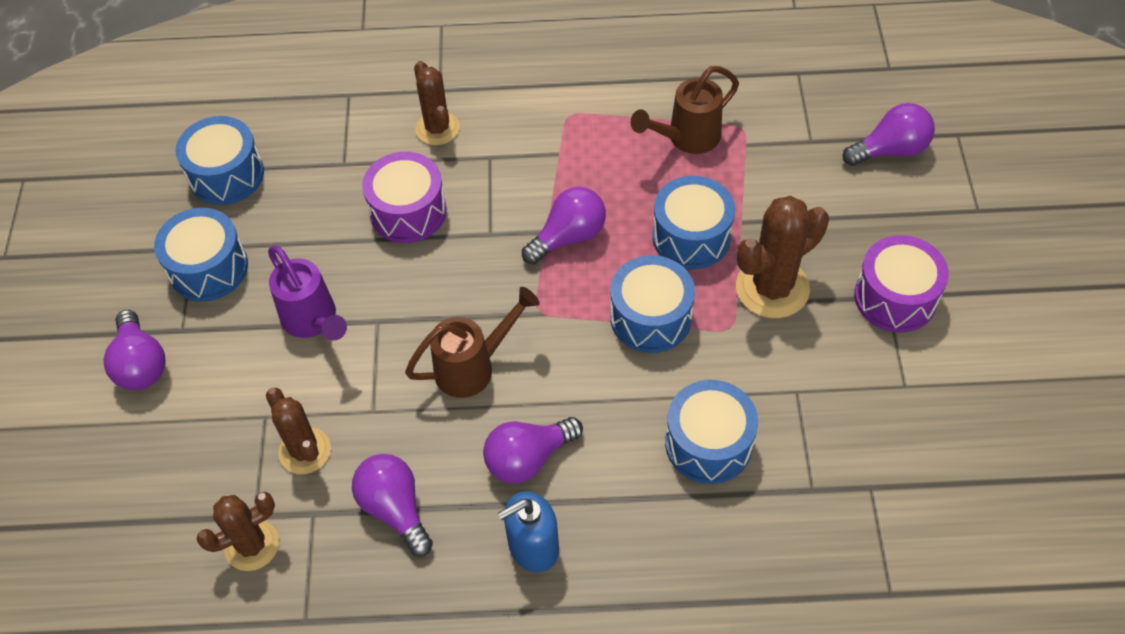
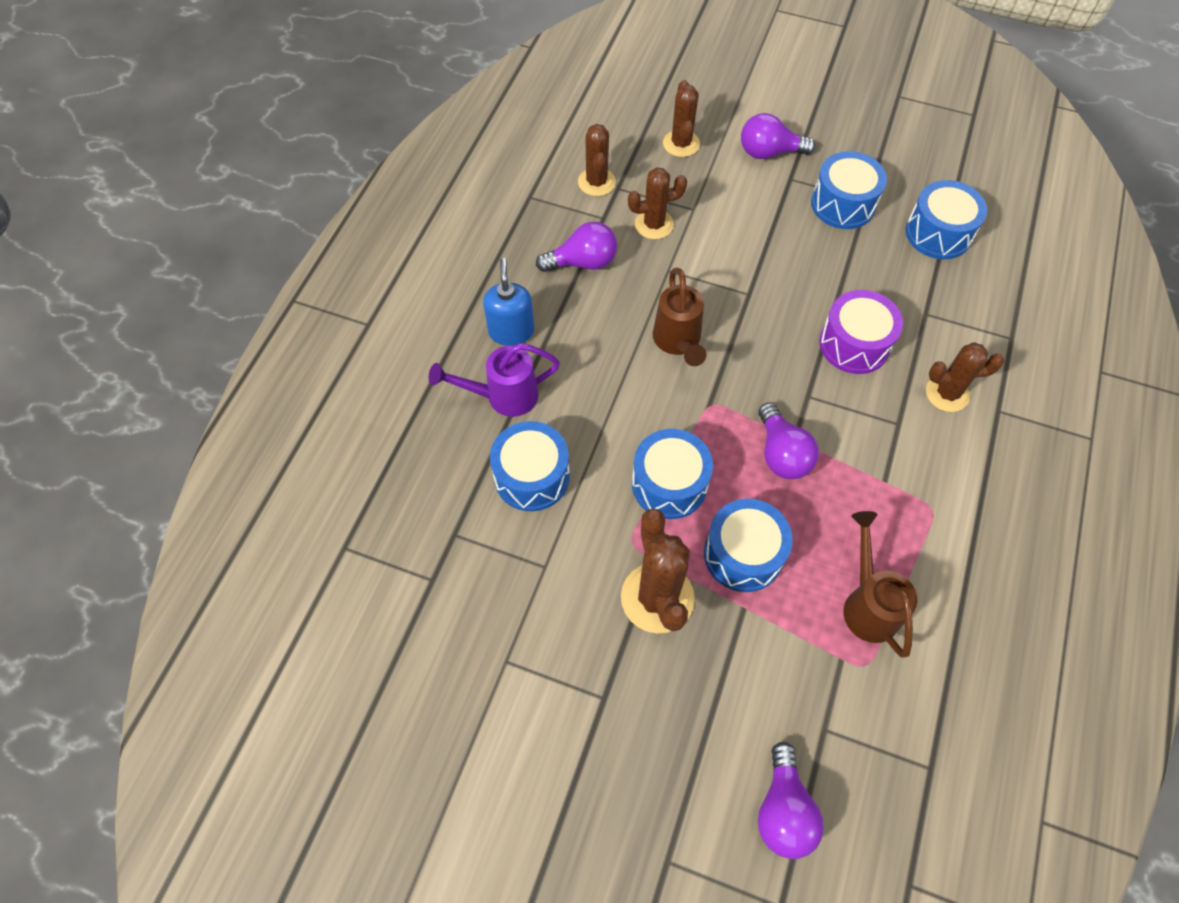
camera: 110 degrees right, 5 degrees up
purple watering can [268,245,347,341] -> purple watering can moved to [429,343,560,417]
purple light bulb [483,417,583,484] -> none
purple drum [854,235,949,332] -> none
none -> brown cactus [663,80,700,157]

